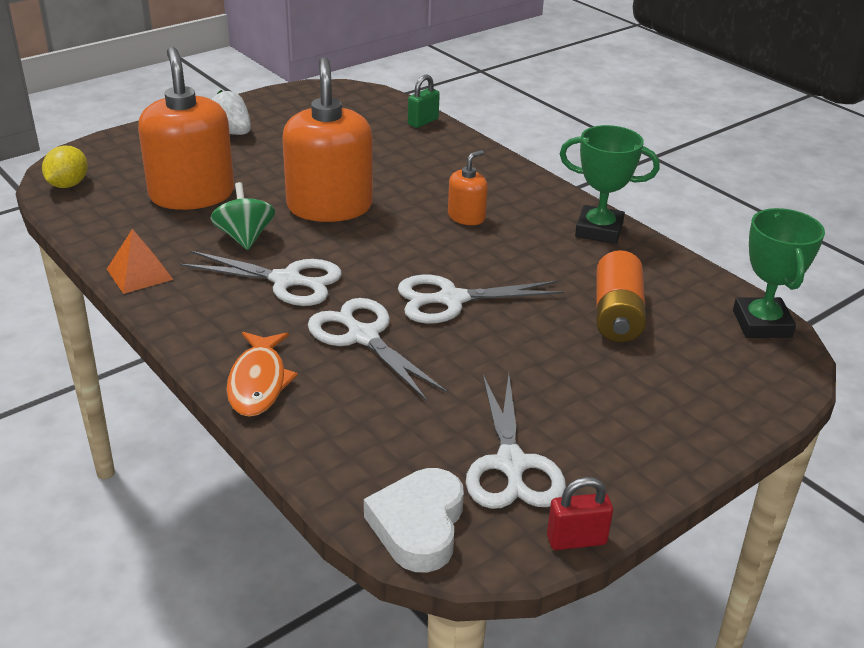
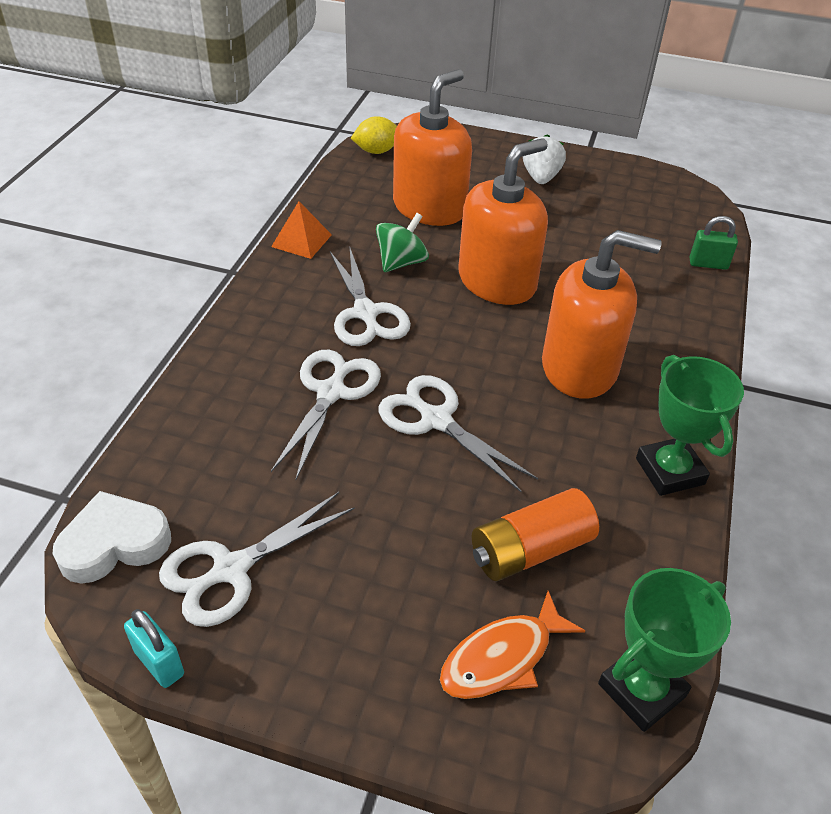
camera: 55 degrees right, 10 degrees up
orange fish [227,332,298,417] -> orange fish moved to [440,591,585,699]
orange soap dispenser [448,150,488,225] -> orange soap dispenser [542,230,662,399], size x2.10
red padlock [547,477,613,550] -> turquoise padlock [124,609,184,688]

